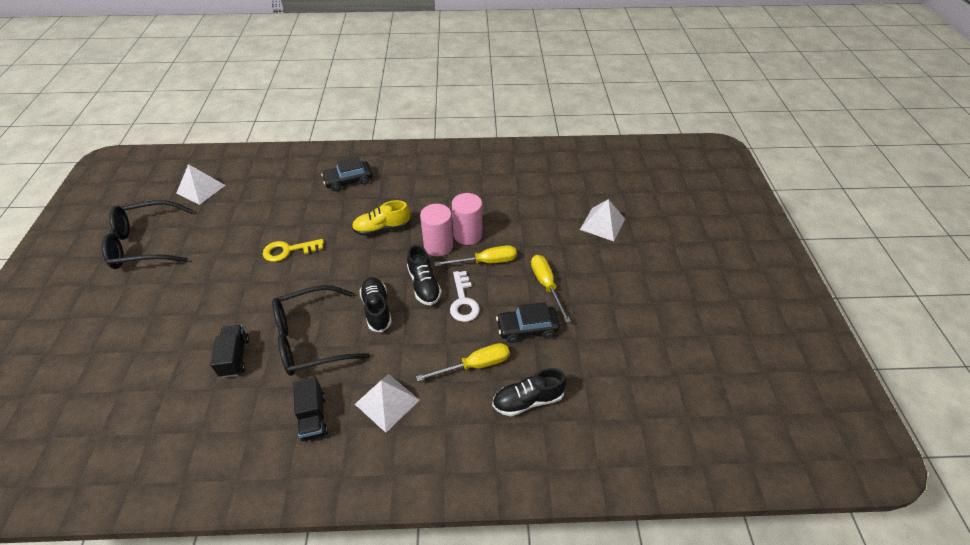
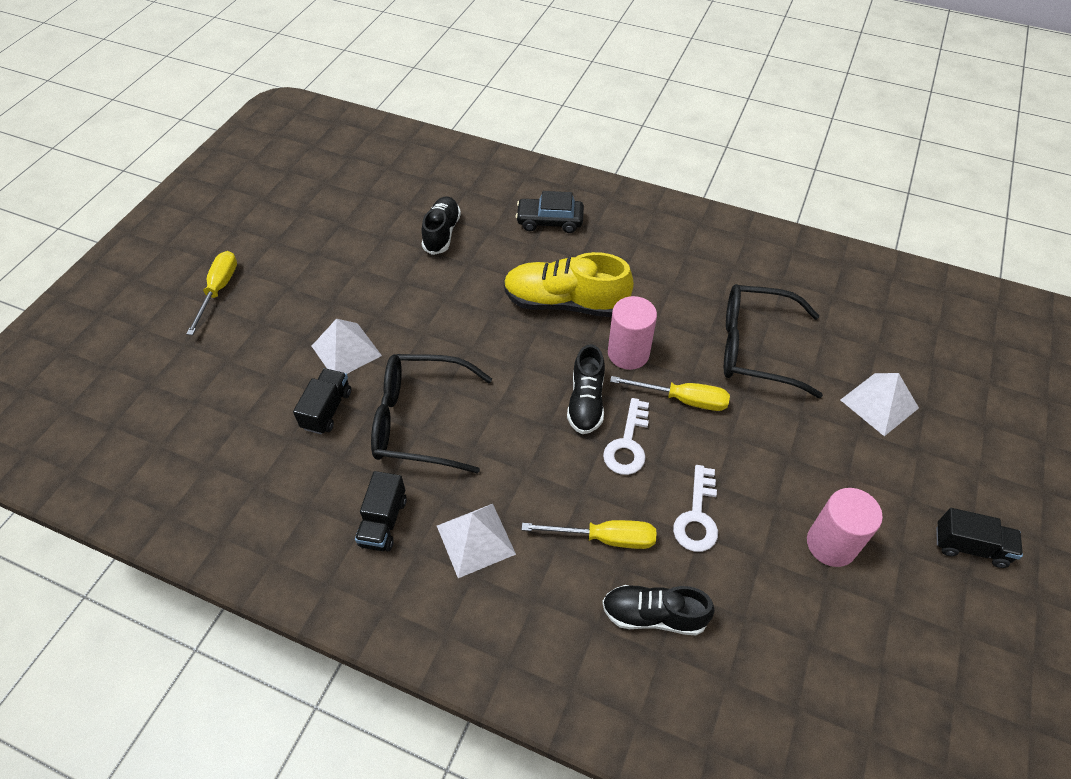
camera: 25 degrees right, 5 degrees up
black glasses [102,200,193,269] -> black glasses moved to [724,284,823,398]
white pyramid [176,164,226,205] -> white pyramid moved to [312,319,382,374]
yellow key [263,239,324,262] -> none
yellow shoe [352,200,411,236] -> yellow shoe [504,252,634,317], size x1.56
black shoe [359,277,392,332] -> black shoe moved to [422,196,461,255]
pink cylinder [452,193,482,245] -> pink cylinder moved to [807,488,883,567]
black car [496,302,560,343] -> white key [673,465,718,552]
yellow screwdriver [531,255,571,323] -> yellow screwdriver moved to [186,251,237,335]
none -> black truck [936,508,1023,568]

